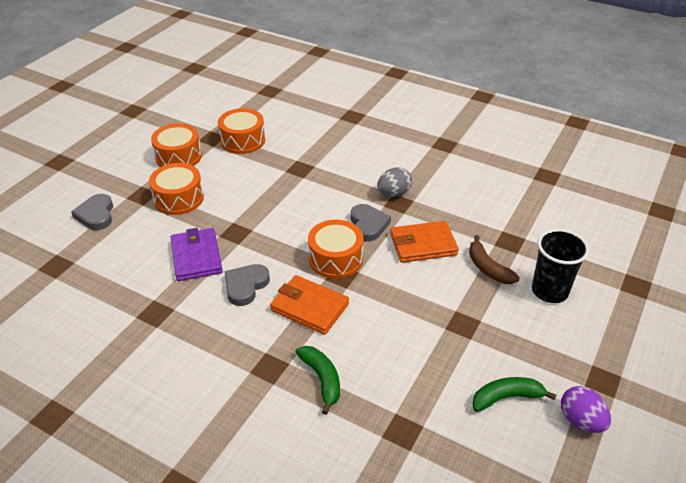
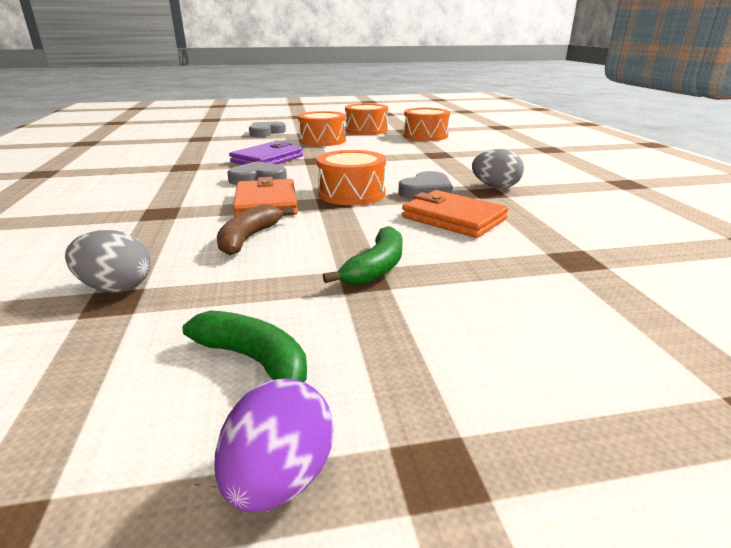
camera: 50 degrees right, 15 degrees down
green banana [295,346,340,415] -> green banana moved to [323,226,402,285]
brown banana [469,235,519,284] -> brown banana moved to [217,204,294,255]
black cup [532,229,589,303] -> none
none -> grey egg [65,230,151,293]

